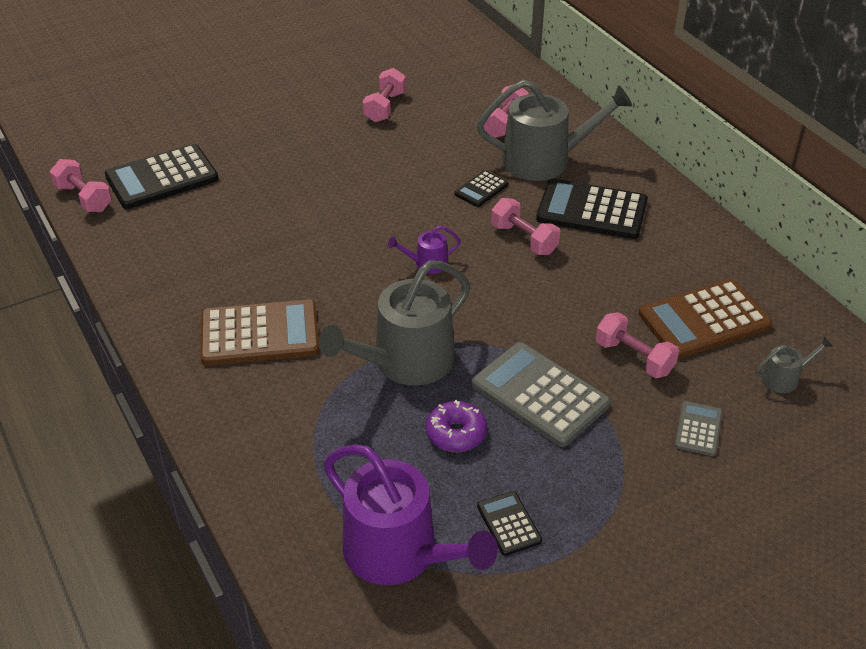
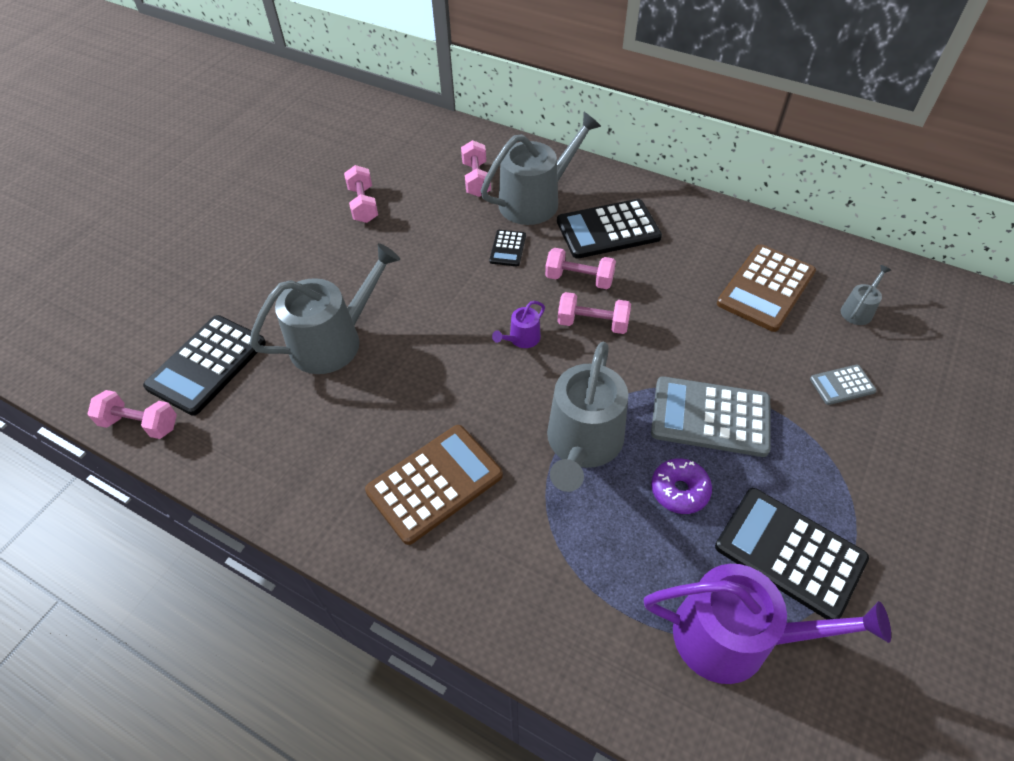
camera: 30 degrees left, 10 degrees up
black calculator [477,491,542,556] -> black calculator [715,488,869,620], size x2.02
pink dumbbell [595,312,679,378] -> pink dumbbell moved to [557,292,631,334]
grey calculator [675,401,722,456] -> grey calculator turned 90 degrees counterclockwise [810,365,876,405]
none -> grey watering can [250,243,400,374]

